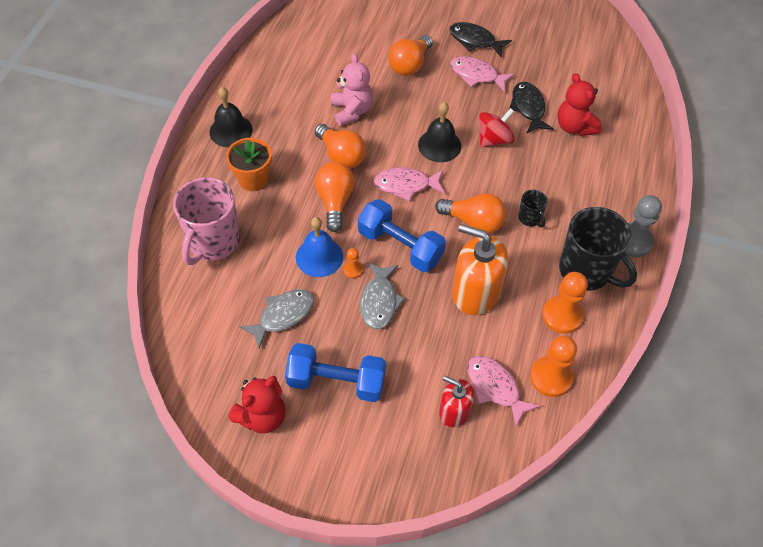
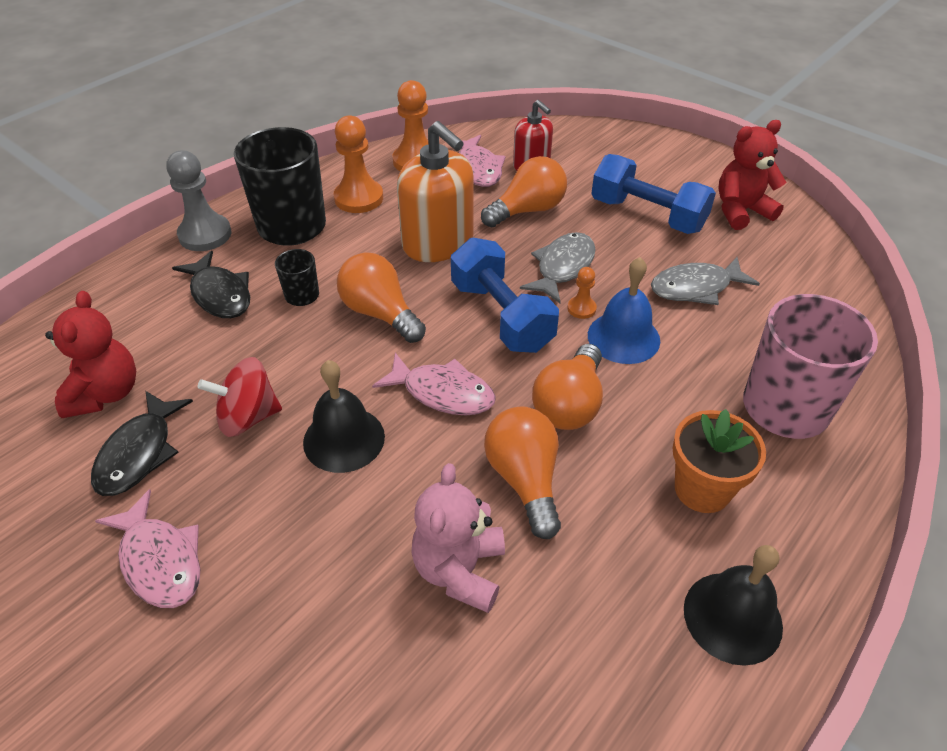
camera: 155 degrees left, 10 degrees down
orange light bulb [388,35,433,76] -> orange light bulb moved to [481,156,567,227]
black fish [449,22,512,57] -> black fish moved to [172,251,250,318]

